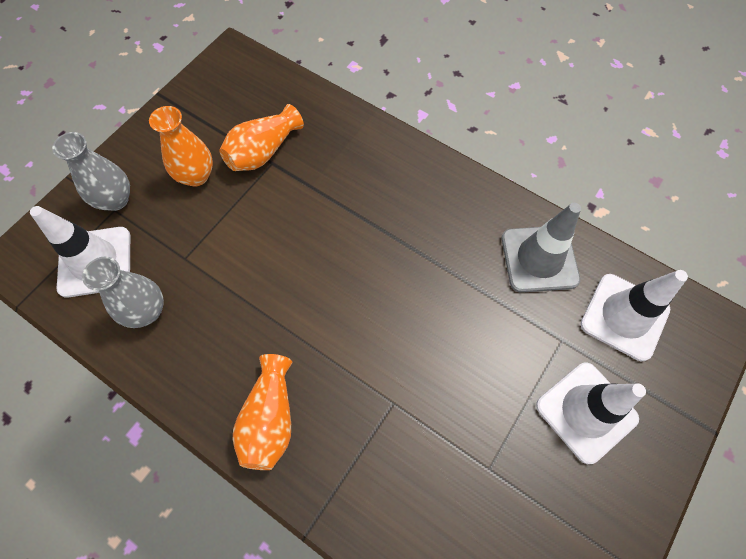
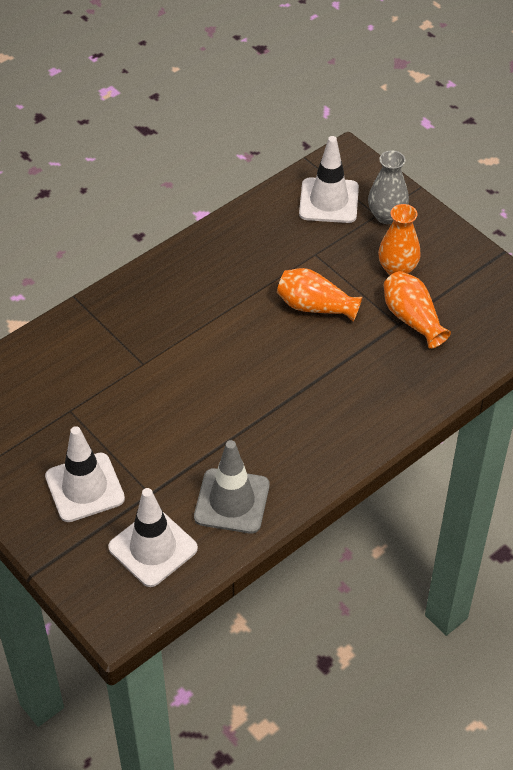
camera: 105 degrees right, 15 degrees down
grey vase [82,257,164,328] -> none
orange vase [233,354,293,470] -> orange vase moved to [277,268,362,322]

